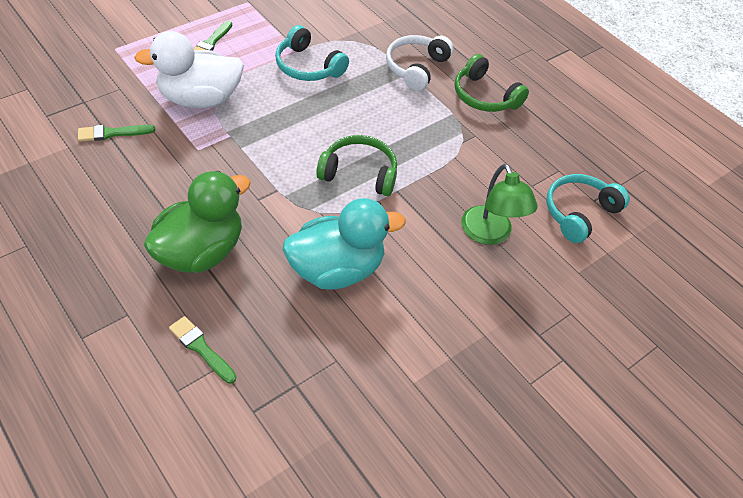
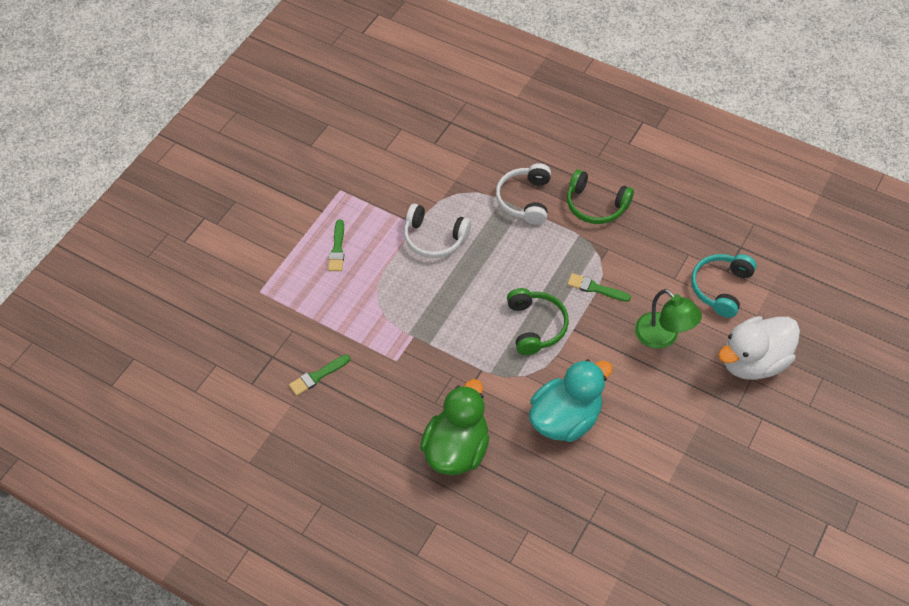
camera: 15 degrees left, 5 degrees up
white duck [134,31,244,108] -> white duck moved to [718,316,800,380]
green brush [169,316,236,384] -> green brush moved to [567,273,631,302]
turquoise headphones [275,25,349,81] -> white headphones [404,204,471,258]
green headphones [316,135,397,196] -> green headphones turned 90 degrees clockwise [507,288,569,355]

